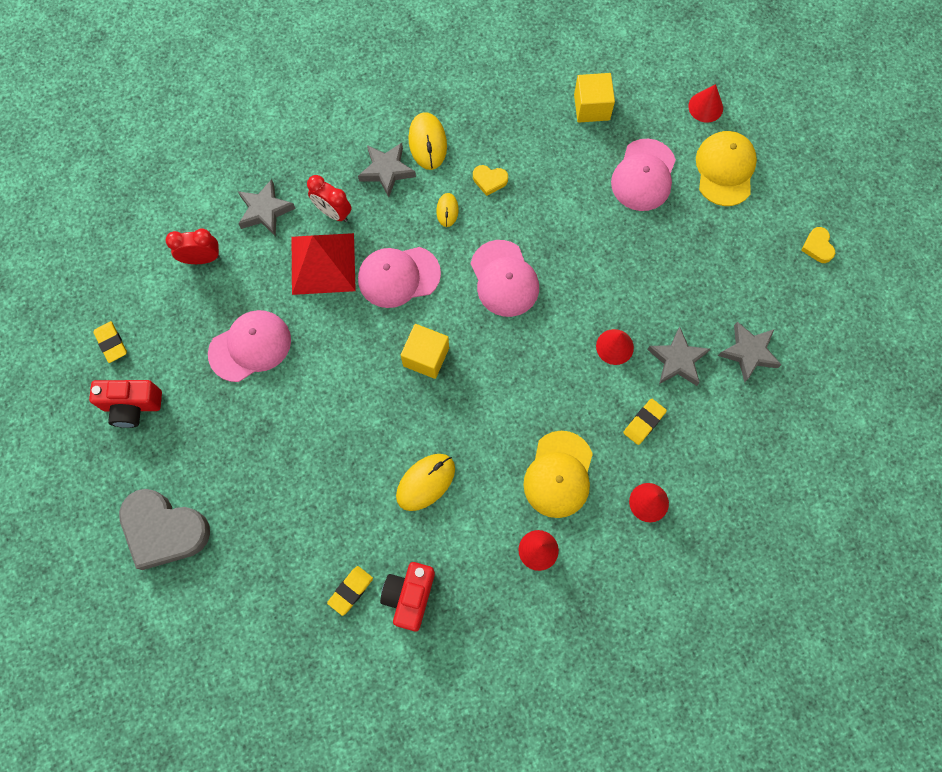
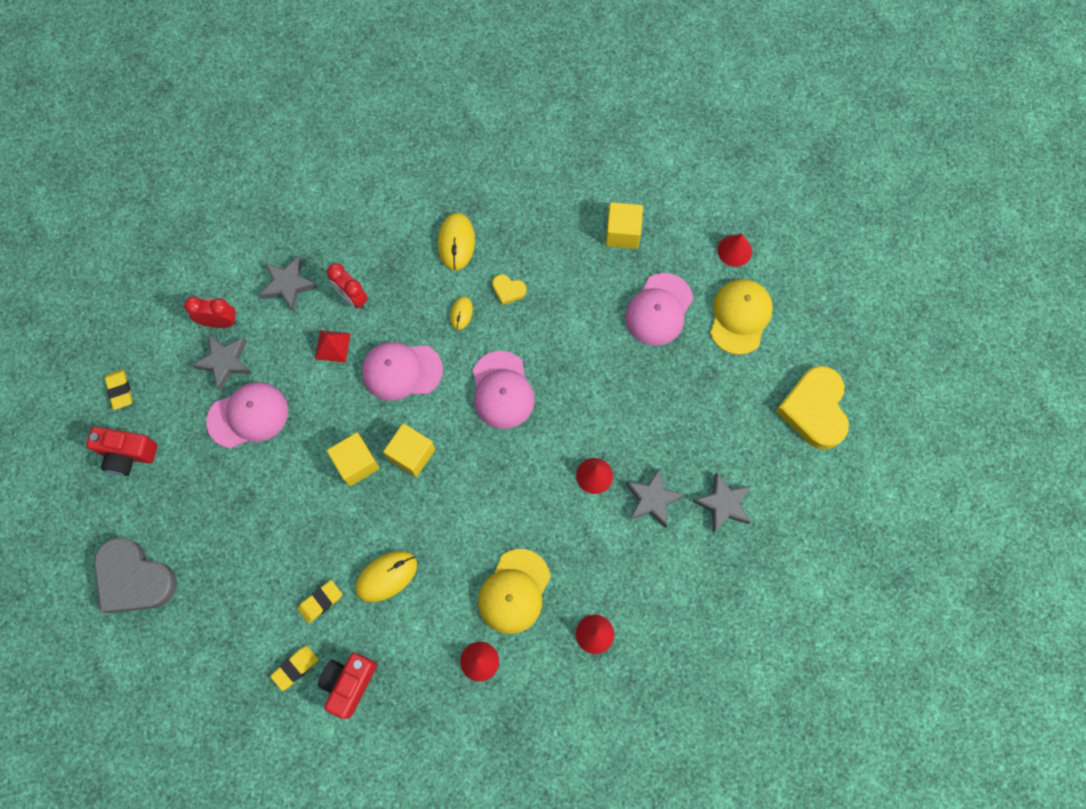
camera: 10 degrees right, 0 degrees up
red pyramid [292,233,356,295] -> red pyramid [315,330,351,363], size x0.51
grey star [358,143,416,197] -> grey star moved to [192,335,252,391]
yellow eraser [623,399,667,445] -> yellow eraser moved to [298,580,342,623]
yellow heart [801,227,835,263] -> yellow heart [776,366,849,450], size x2.26
none -> yellow cube [327,432,380,486]

